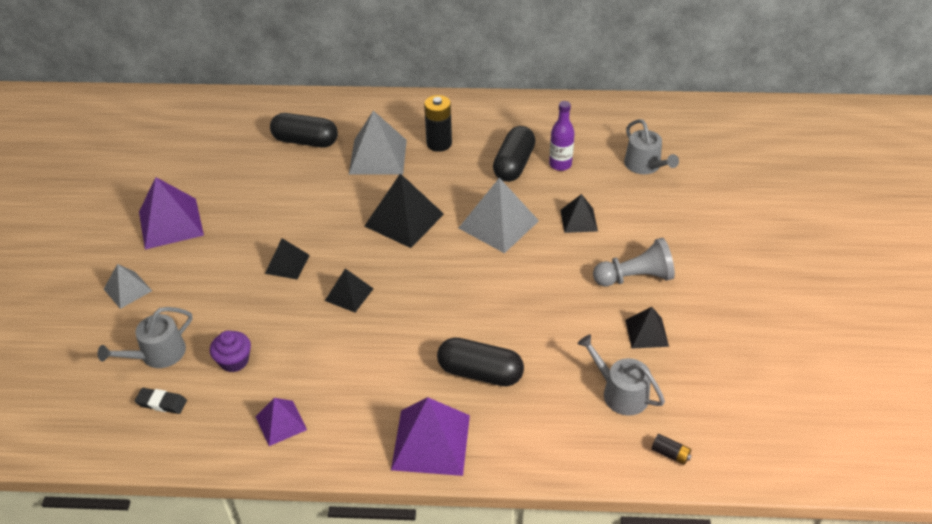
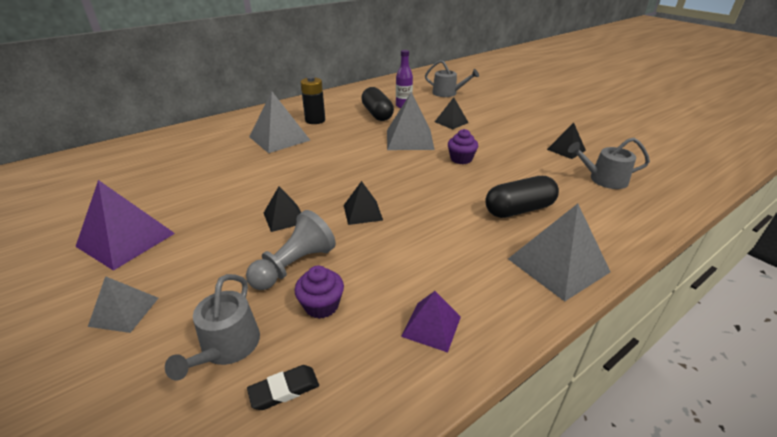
camera: 40 degrees left, 10 degrees down
black capsule [270,113,338,148] -> none
black pyramid [364,173,444,248] -> none
purple pyramid [391,397,470,476] -> grey pyramid [508,204,610,302]
grey pawn [593,238,675,286] -> grey pawn moved to [246,210,336,290]
black battery [652,434,692,465] -> none
none -> purple cupcake [448,129,478,164]

